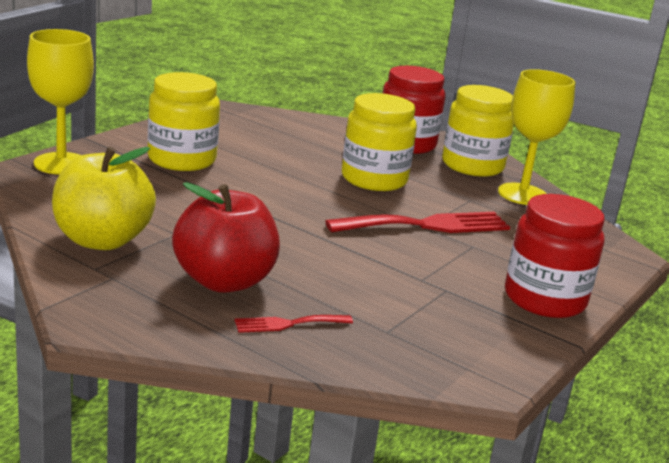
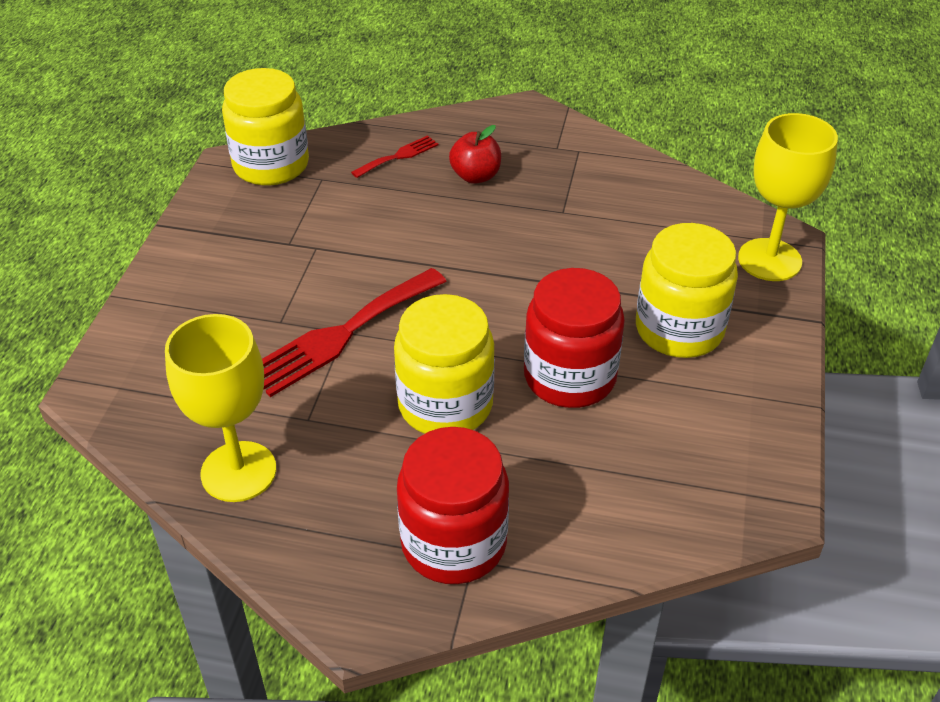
camera: 160 degrees right, 20 degrees up
yellow apple [52,147,156,250] -> none
red apple [172,182,280,293] -> red apple [449,125,501,184], size x0.56
yellow jar [442,85,514,176] -> yellow jar moved to [222,68,309,186]
red jar [505,194,605,318] -> red jar moved to [524,268,625,408]

